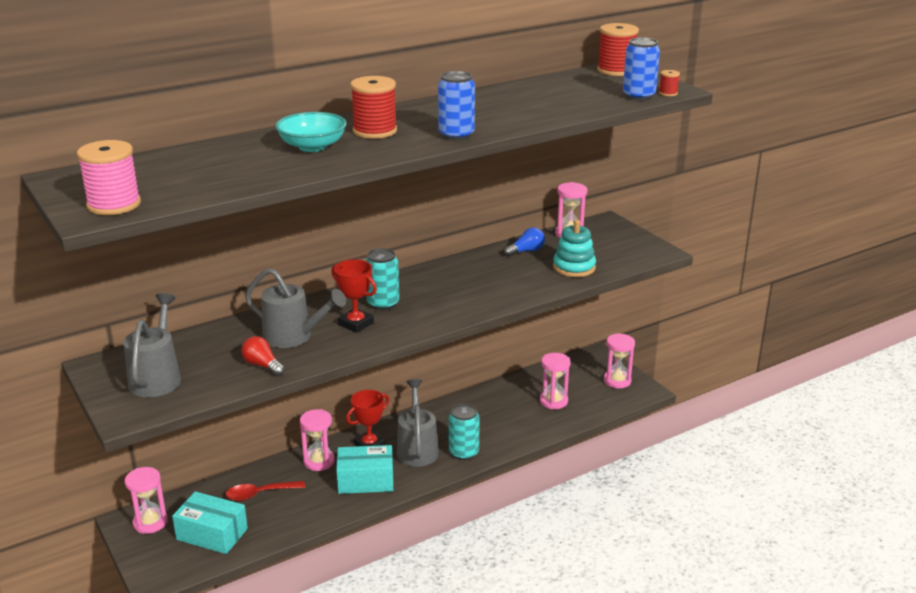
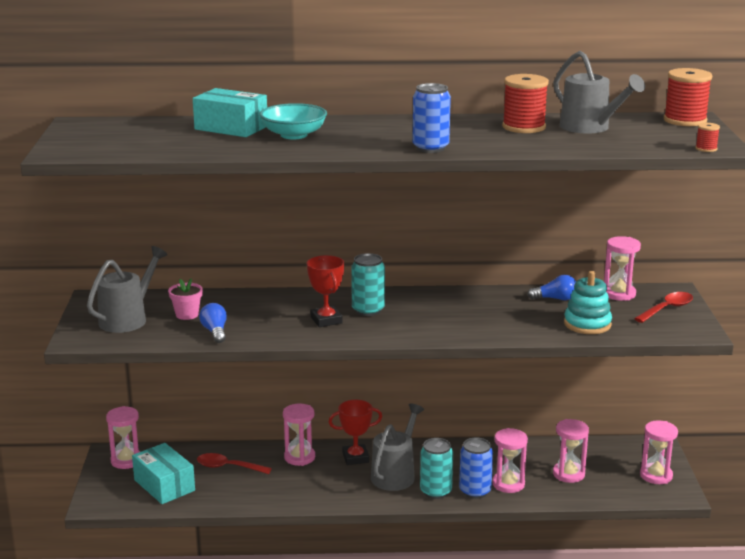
camera: 30 degrees right, 5 degrees down
pink spool [77,140,141,215] -> none
red light bulb [241,336,285,376] -> blue light bulb [199,303,227,343]
grey watering can [245,268,346,348] -> grey watering can moved to [553,51,645,134]
turquoise box [336,445,393,494] -> turquoise box moved to [193,88,267,137]
red spool [350,76,397,139] -> red spool moved to [502,74,549,133]
blue can [623,37,660,101] -> blue can moved to [459,437,493,499]
none -> pink flower pot [168,278,203,320]
none -> pink hourglass [492,428,528,493]
none -> red spoon [634,292,693,323]

